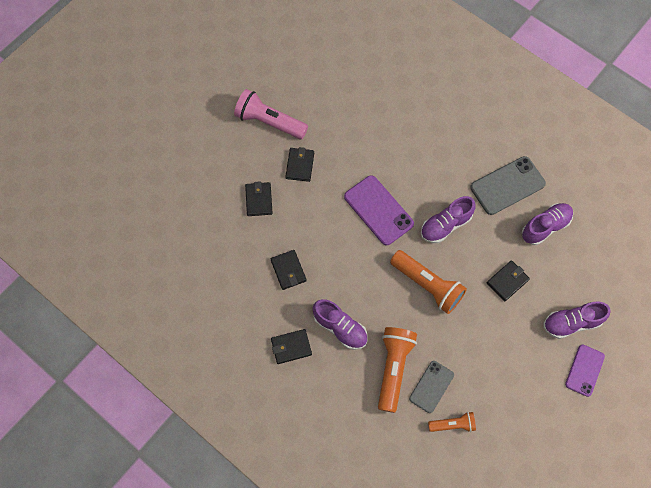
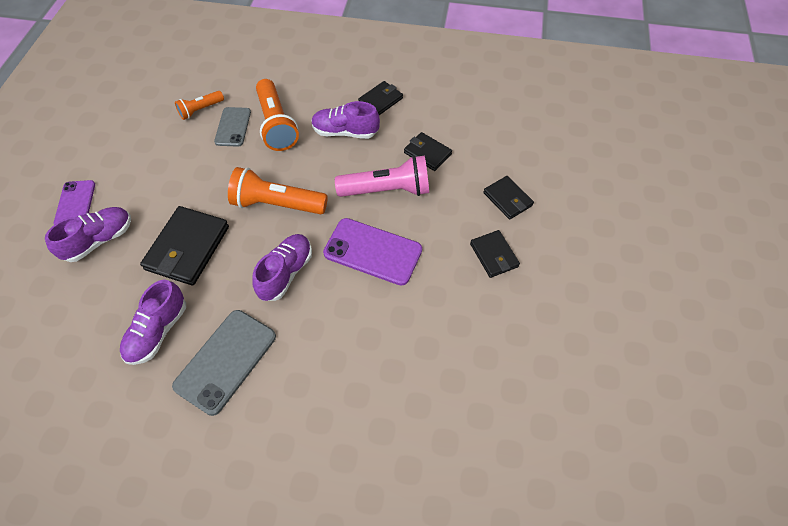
camera: 150 degrees right, 10 degrees down
pink flashlight [234,89,308,139] -> pink flashlight moved to [335,155,429,197]
black wallet [487,260,530,301] -> black wallet [140,206,229,286], size x1.71

